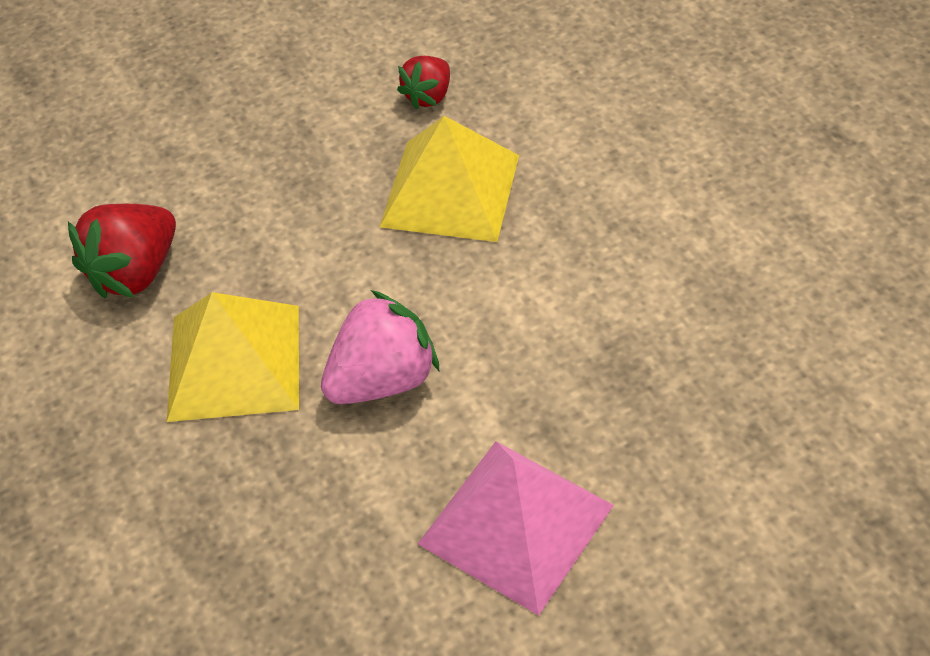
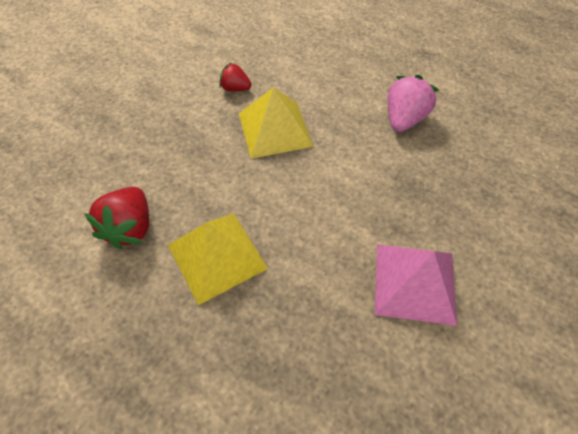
camera: 30 degrees left, 5 degrees up
pink strawberry [321,290,439,404] -> pink strawberry moved to [388,75,438,132]
red strawberry [397,56,450,110] -> red strawberry turned 105 degrees clockwise [219,62,252,91]

